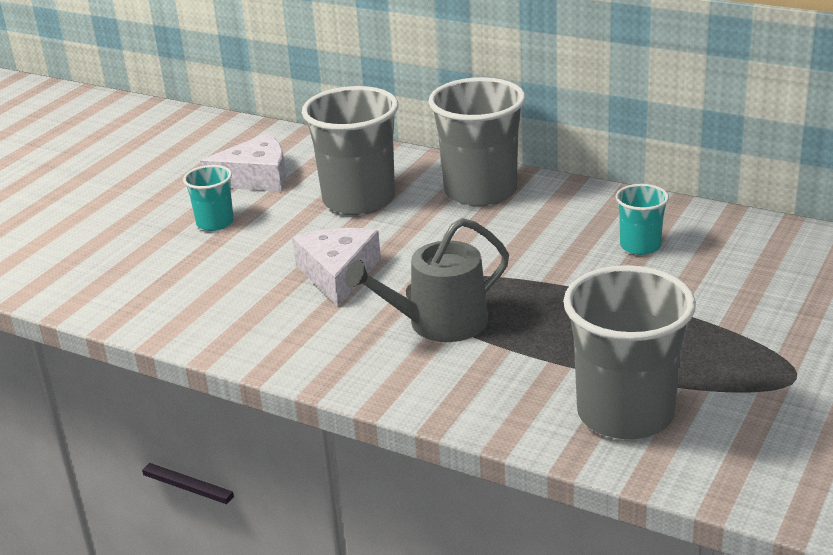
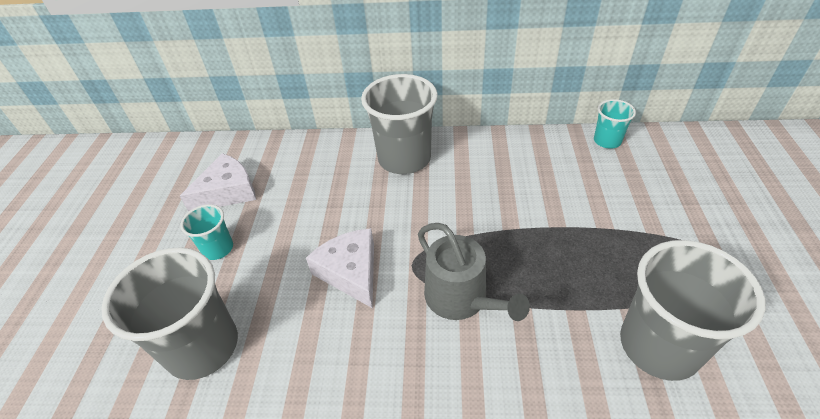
camera: 25 degrees left, 15 degrees up
grey cup [302,86,398,215] -> grey cup moved to [101,248,238,380]
grey watering can [345,218,509,342] -> grey watering can turned 75 degrees counterclockwise [418,223,530,321]
turquoise cup [616,184,669,255] -> turquoise cup moved to [594,99,636,149]

